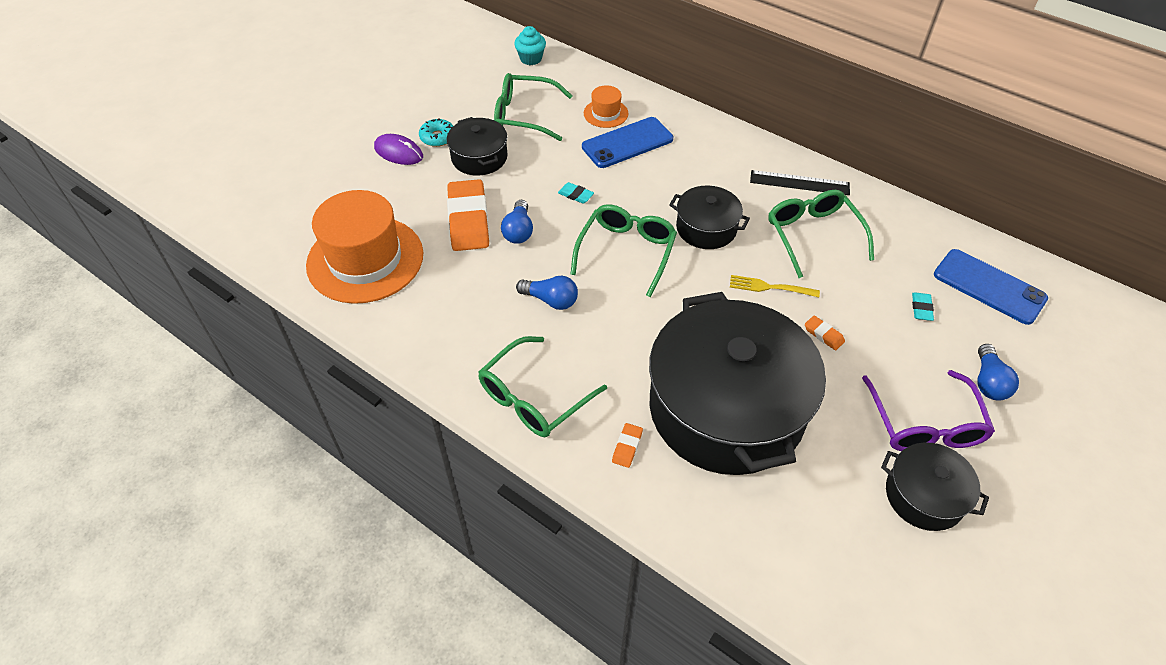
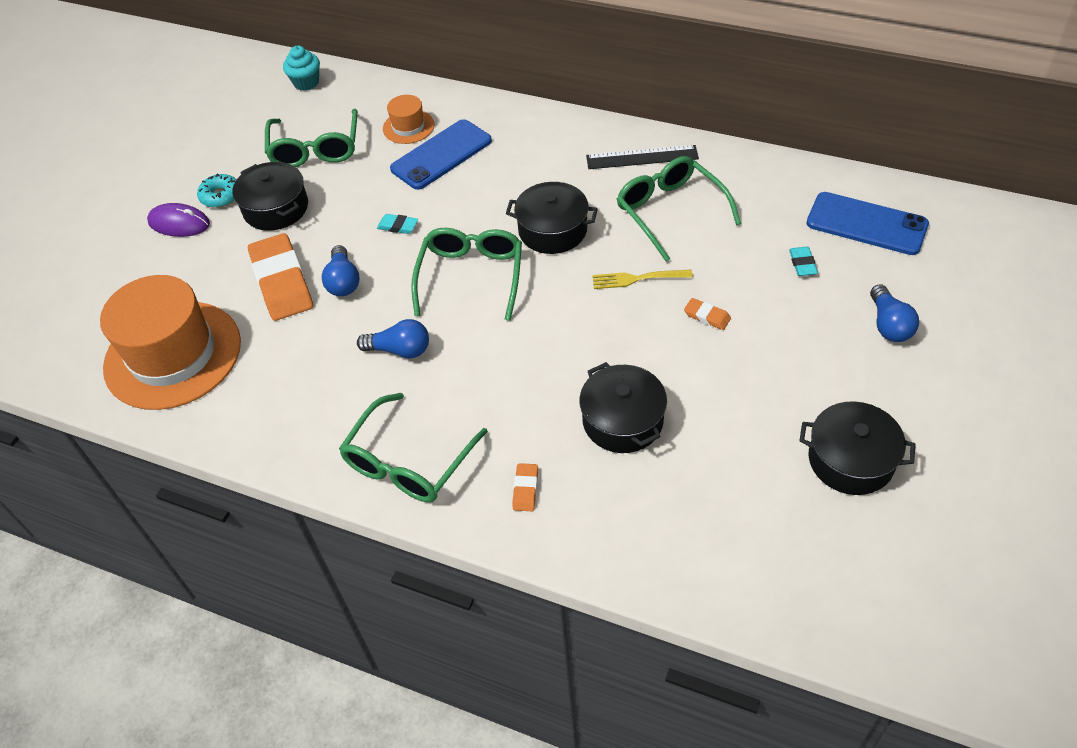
camera: 10 degrees left, 0 degrees up
green glasses [494,73,573,141] -> green glasses turned 90 degrees counterclockwise [265,109,358,167]
black pot [649,292,826,475] -> black pot [579,362,667,453], size x0.46
purple glasses [862,370,995,451] -> none

